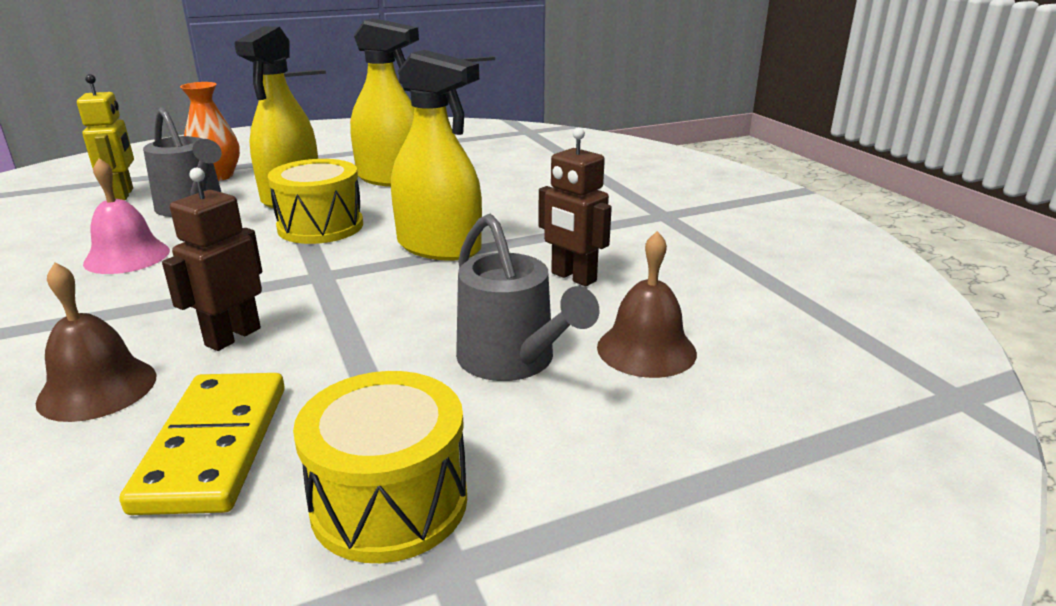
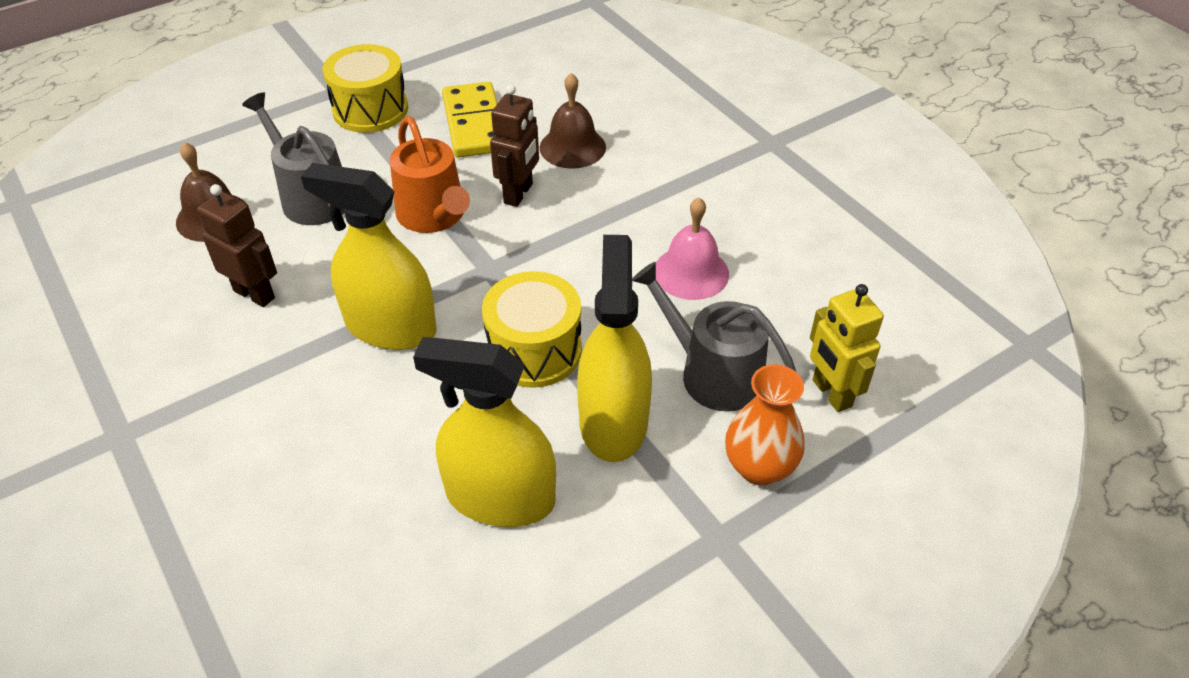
camera: 170 degrees right, 20 degrees up
none -> orange watering can [390,116,470,233]

